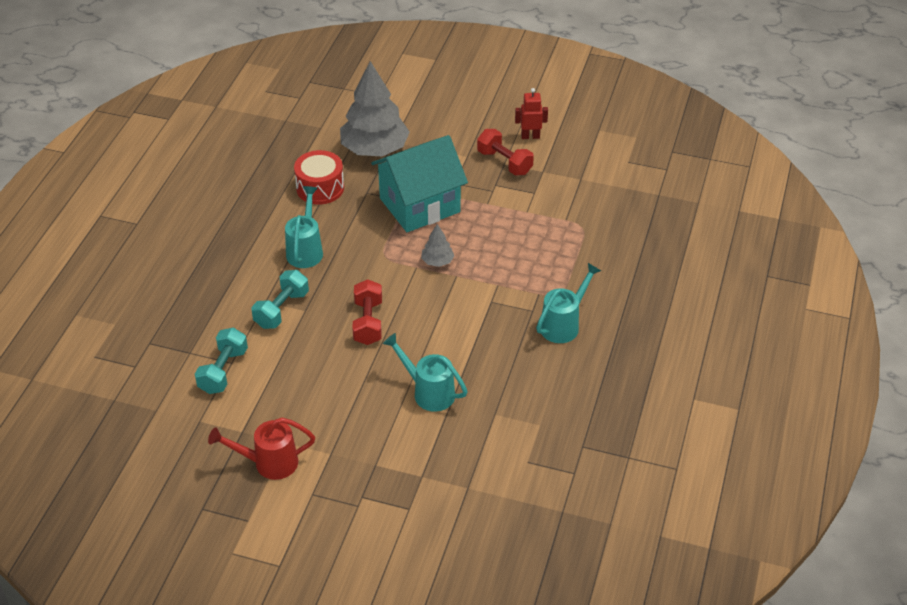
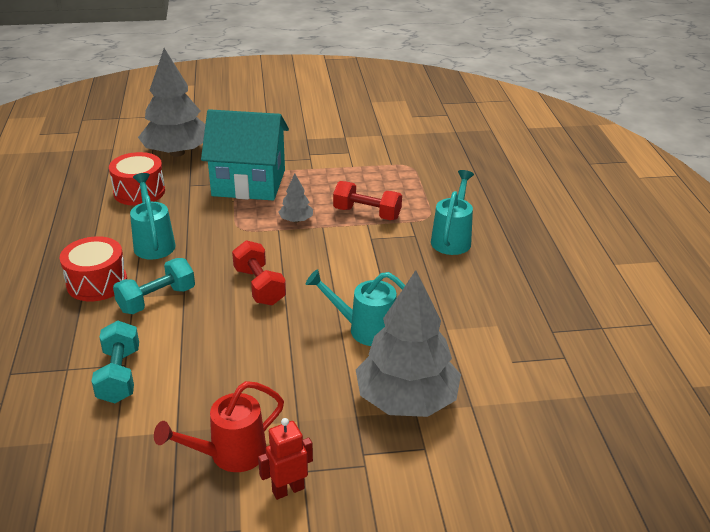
camera: 25 degrees left, 10 degrees down
turquoise dumbbell [251,270,309,329] -> turquoise dumbbell turned 45 degrees clockwise [113,258,195,314]
turquoise house [371,135,468,232] -> turquoise house turned 60 degrees clockwise [201,109,289,200]
red dumbbell [477,129,534,176] -> red dumbbell moved to [333,181,402,220]
red robot [515,88,548,139] -> red robot moved to [258,418,313,500]
none -> red drum [59,236,127,301]
none -> grey tree [356,270,461,417]

